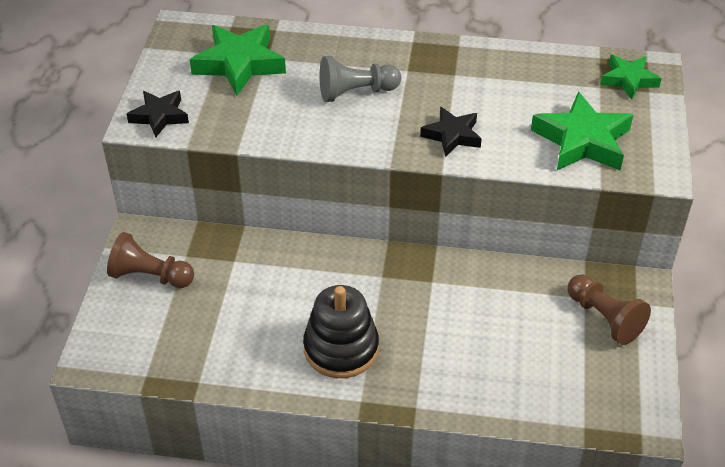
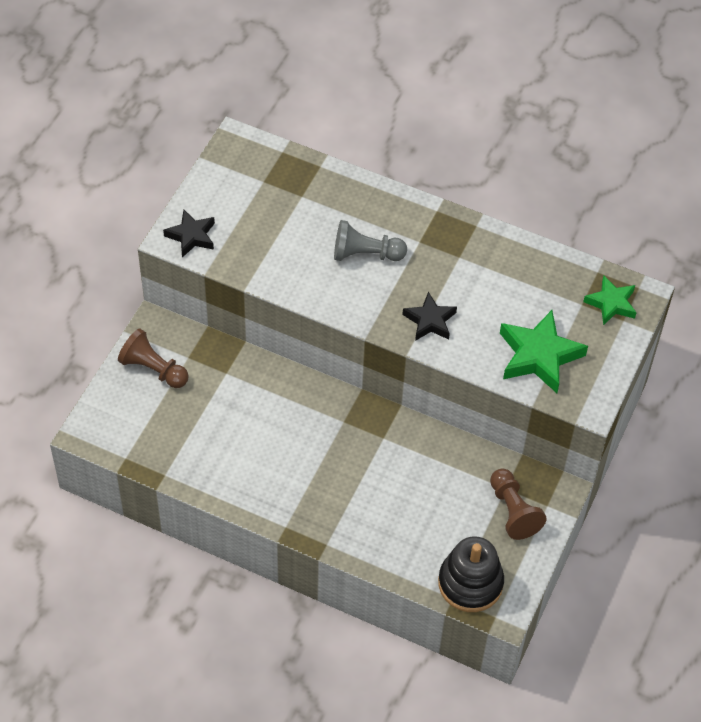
camera: 15 degrees right, 10 degrees up
green star [190,25,286,95] -> none
black stacking toy [303,285,379,378] -> black stacking toy moved to [438,536,504,612]

